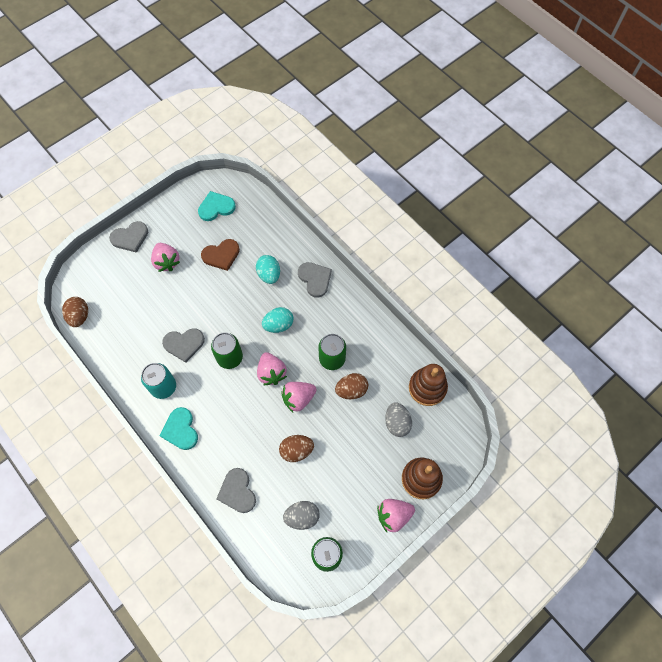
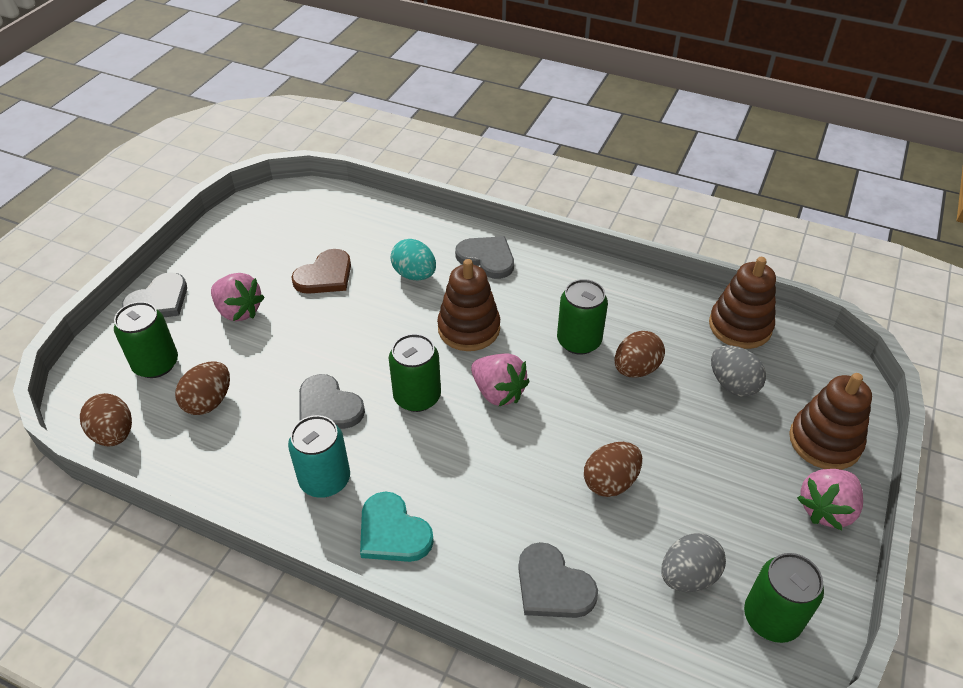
camera: 25 degrees left, 20 degrees down
grey heart [162,328,205,363] -> grey heart turned 75 degrees clockwise [299,374,365,429]
turquoise heart [198,191,236,221] -> none
turquoise egg [262,307,293,333] -> brown stacking toy [437,259,500,351]
pink strawberry [281,382,317,412] -> none
none -> green can [114,302,178,378]
none -> brown egg [175,361,230,415]

